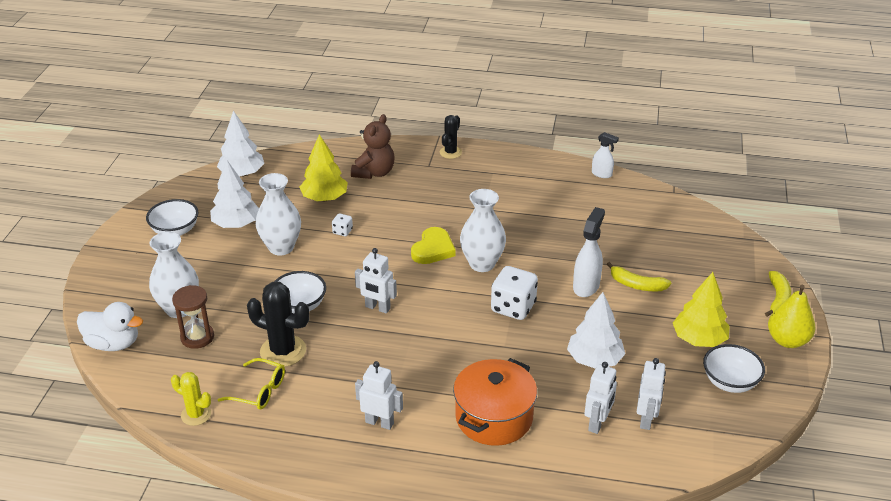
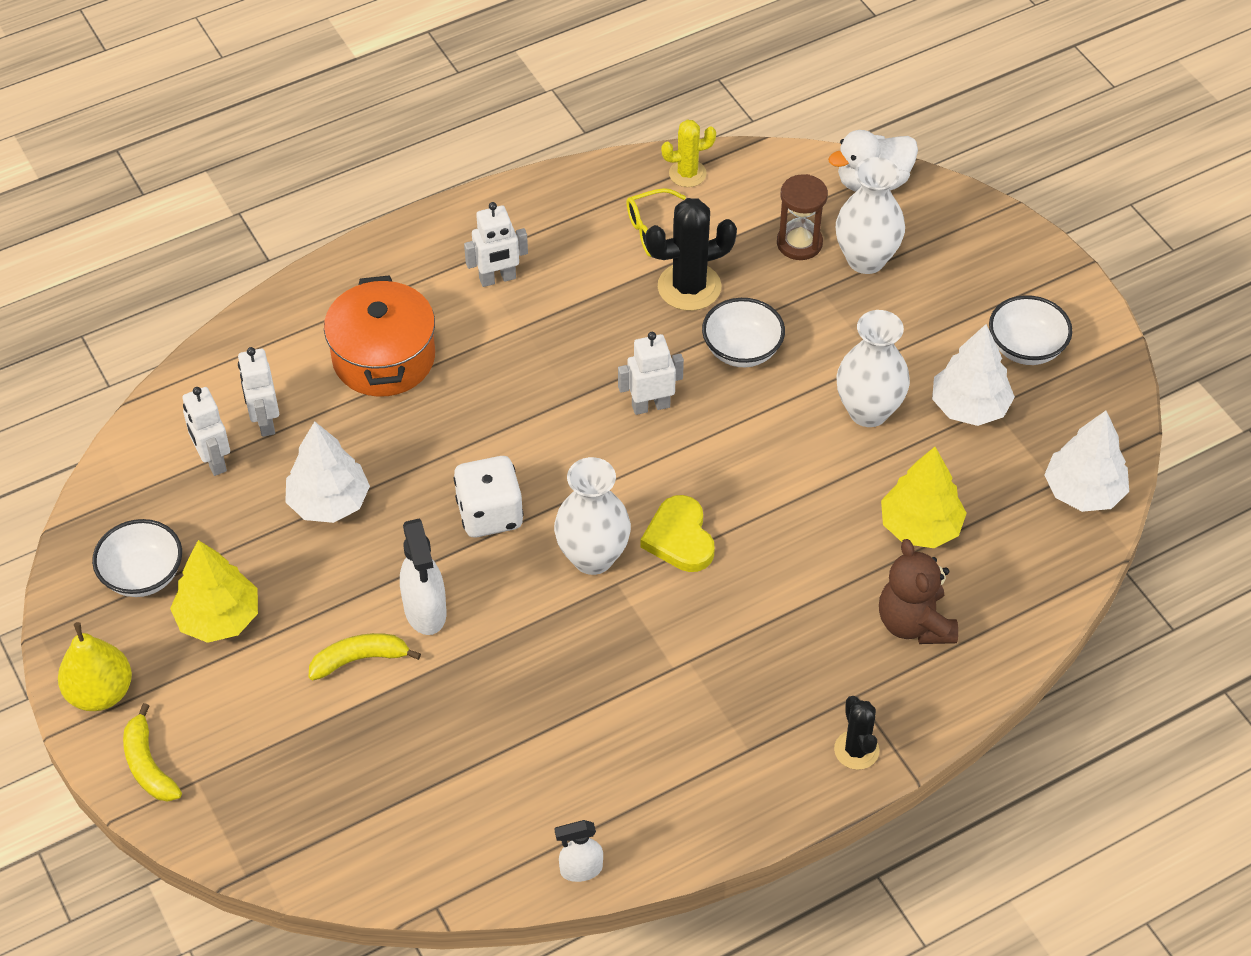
camera: 140 degrees right, 15 degrees up
white dice [332,213,353,236] -> none

